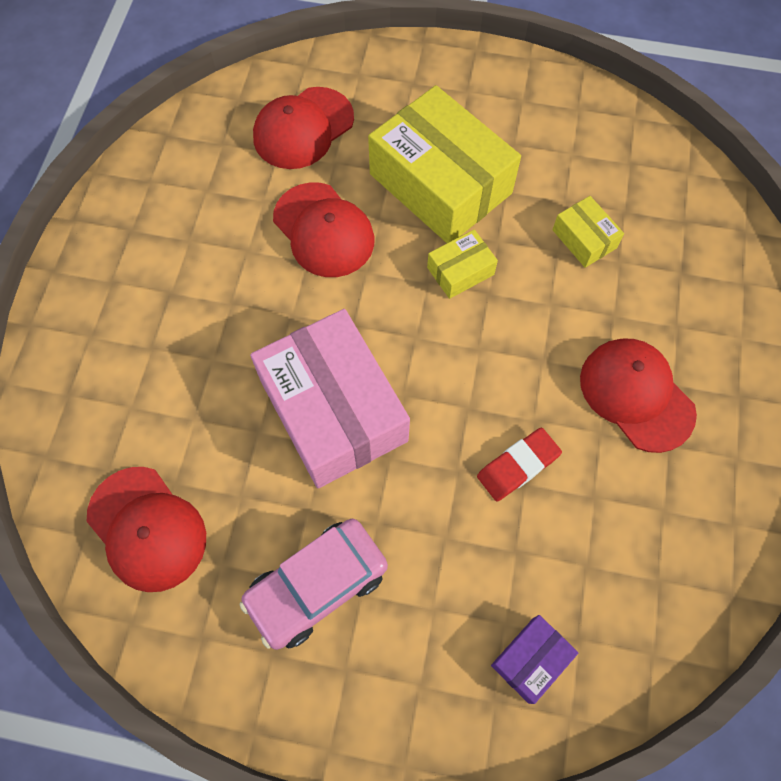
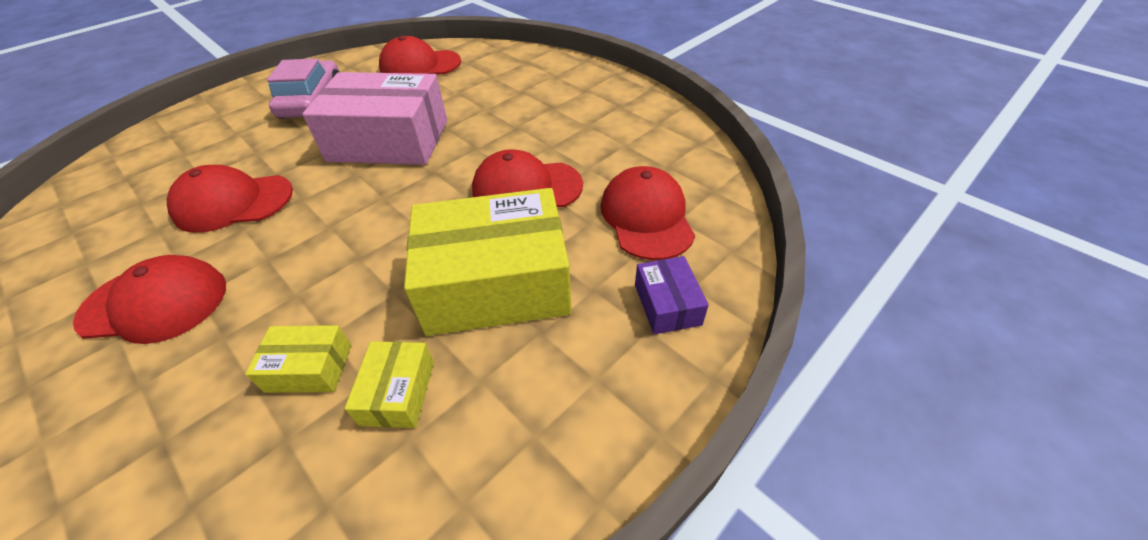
camera: 125 degrees right, 20 degrees down
yellow box [427,229,498,299] -> yellow box moved to [345,341,434,428]
red eraser [477,428,562,501] -> red cap [167,165,293,233]
purple box [491,615,578,704] -> purple box moved to [635,256,709,334]

